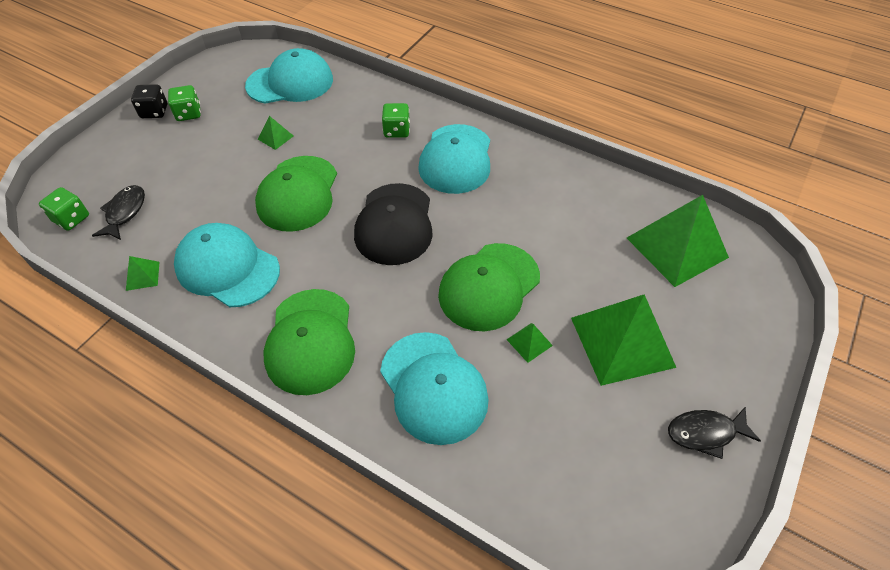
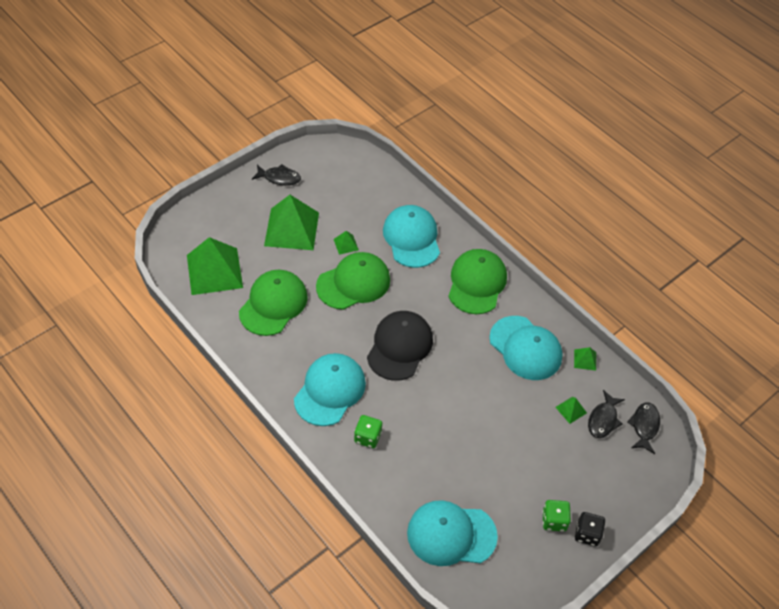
camera: 165 degrees left, 0 degrees up
green dice [39,187,89,231] -> black fish [627,402,660,454]
green cap [255,156,337,232] -> green cap moved to [239,270,308,336]
green pyramid [258,116,293,150] -> green pyramid moved to [555,396,587,424]

